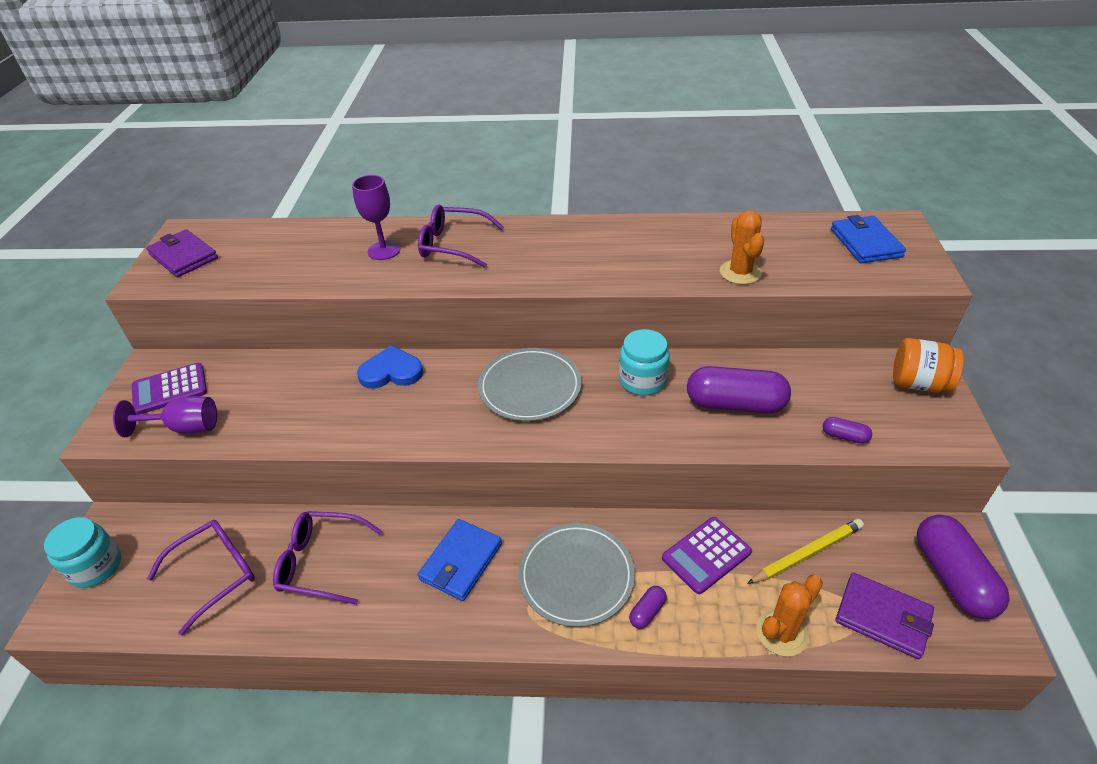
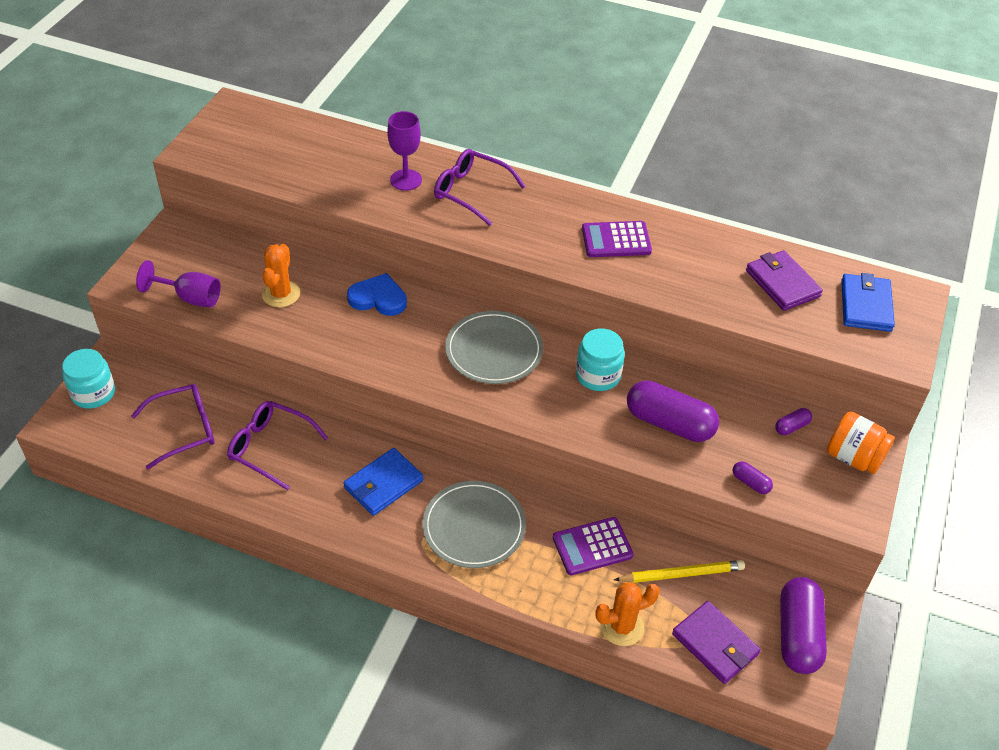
camera: 15 degrees right, 5 degrees up
purple calculator [132,363,207,415] -> purple calculator moved to [582,221,652,257]
purple wallet [146,229,218,277] -> purple wallet moved to [746,250,823,311]
purple capsule [629,586,667,629] -> purple capsule moved to [775,408,812,435]
orange cactus [720,210,764,285] -> orange cactus moved to [262,244,300,307]

